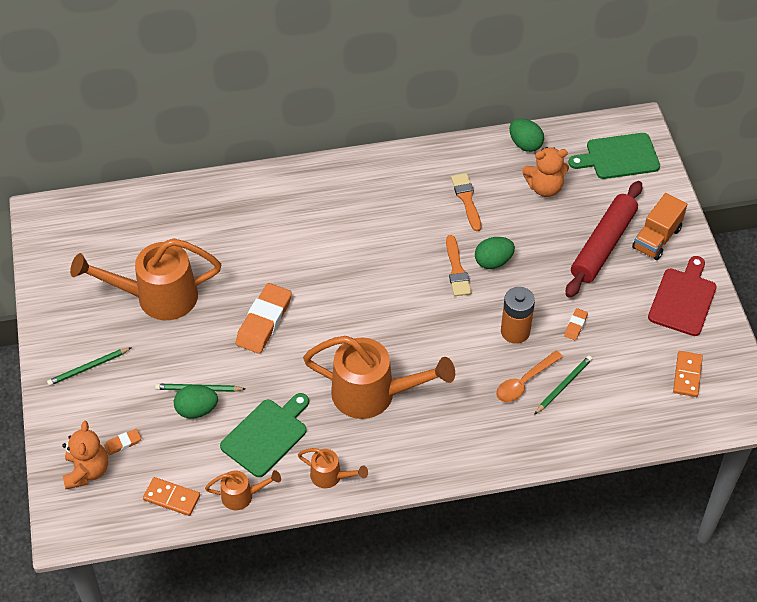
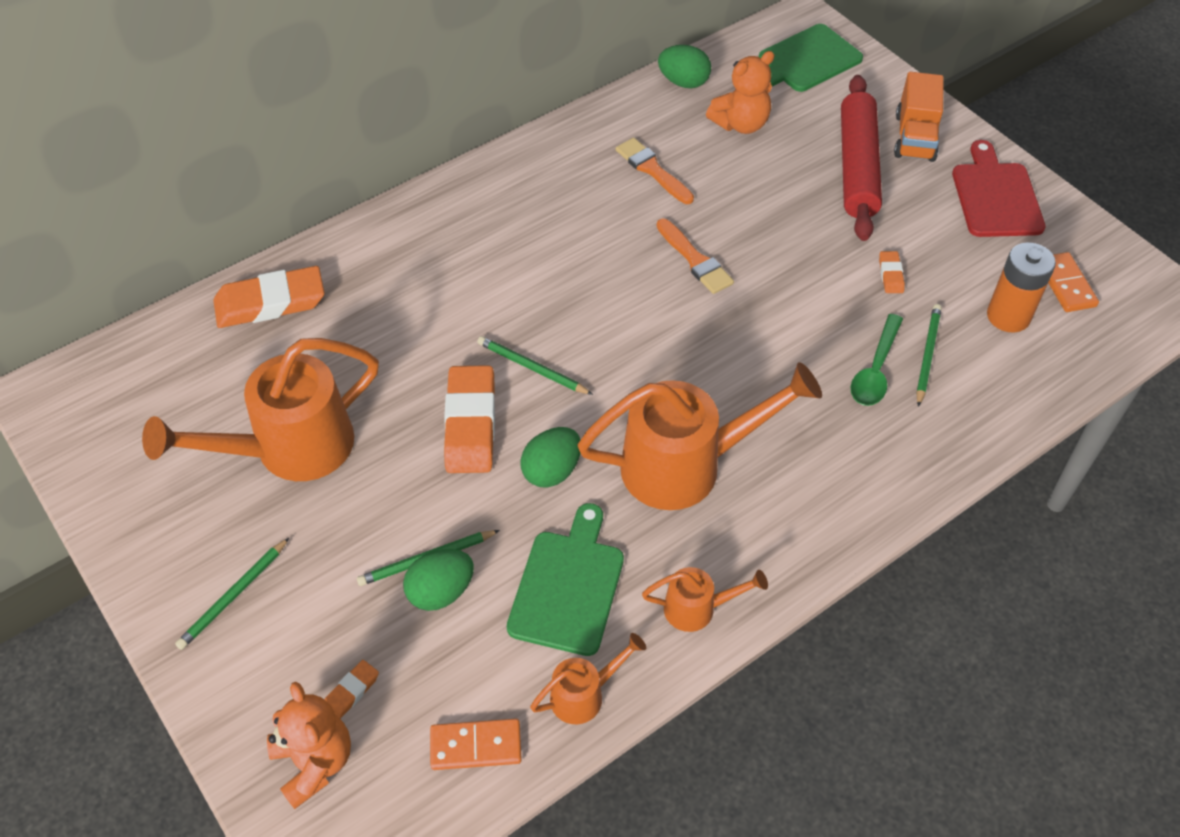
camera: 25 degrees left, 0 degrees up
green egg [475,237,515,269] -> green egg moved to [520,427,580,488]
orange spoon [496,350,563,402] -> green spoon [851,314,903,406]
orange battery [501,287,535,344] -> orange battery moved to [987,242,1056,333]
none -> orange eraser [213,266,325,328]
none -> green pencil [477,336,593,395]

